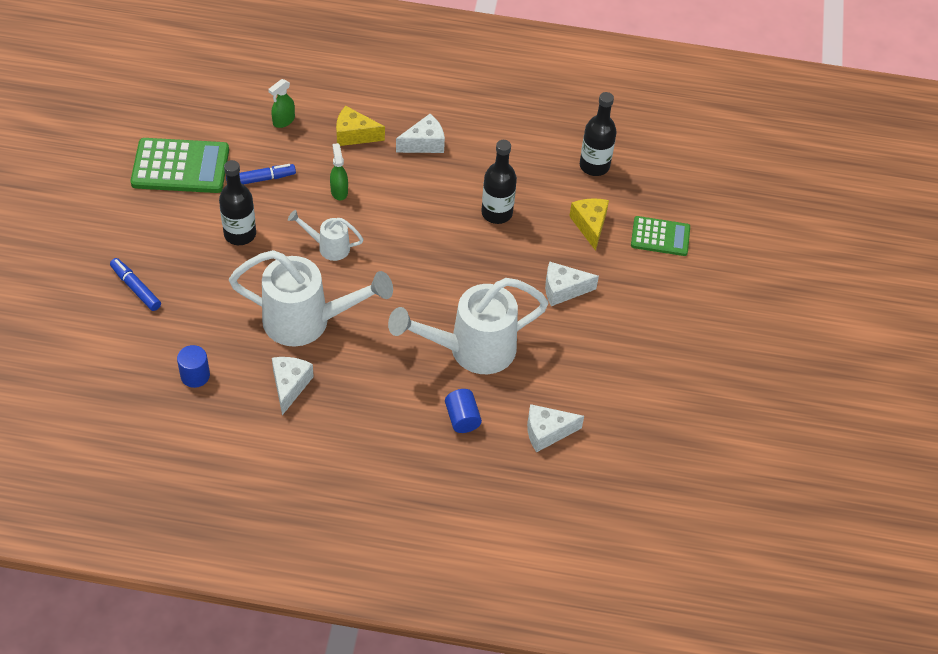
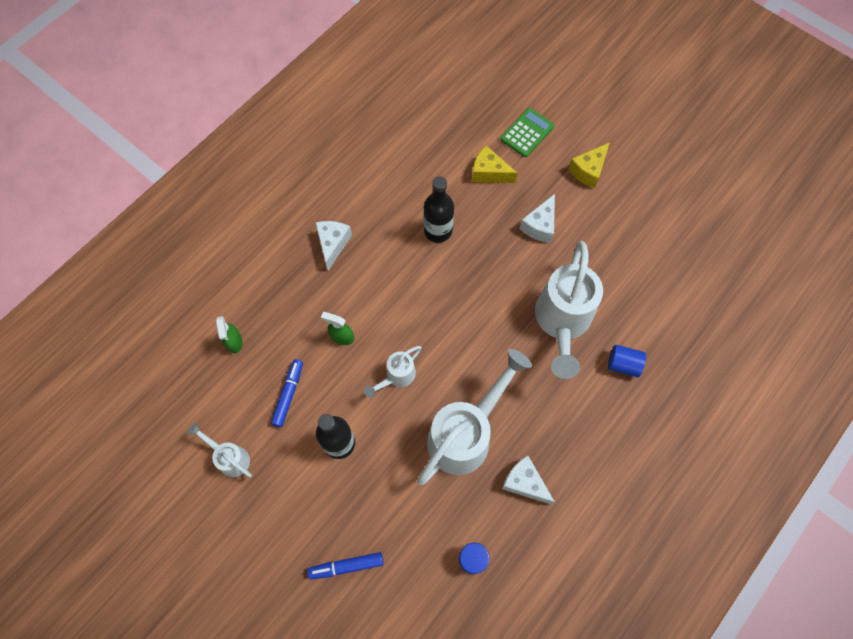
camera: 55 degrees left, 15 degrees up
green calculator [131,138,229,193] -> white watering can [187,423,252,478]
yellow cheese [336,106,385,146] -> yellow cheese moved to [568,142,610,188]
white cheese [527,404,584,452] -> none
black bottle [580,92,617,176] -> none

